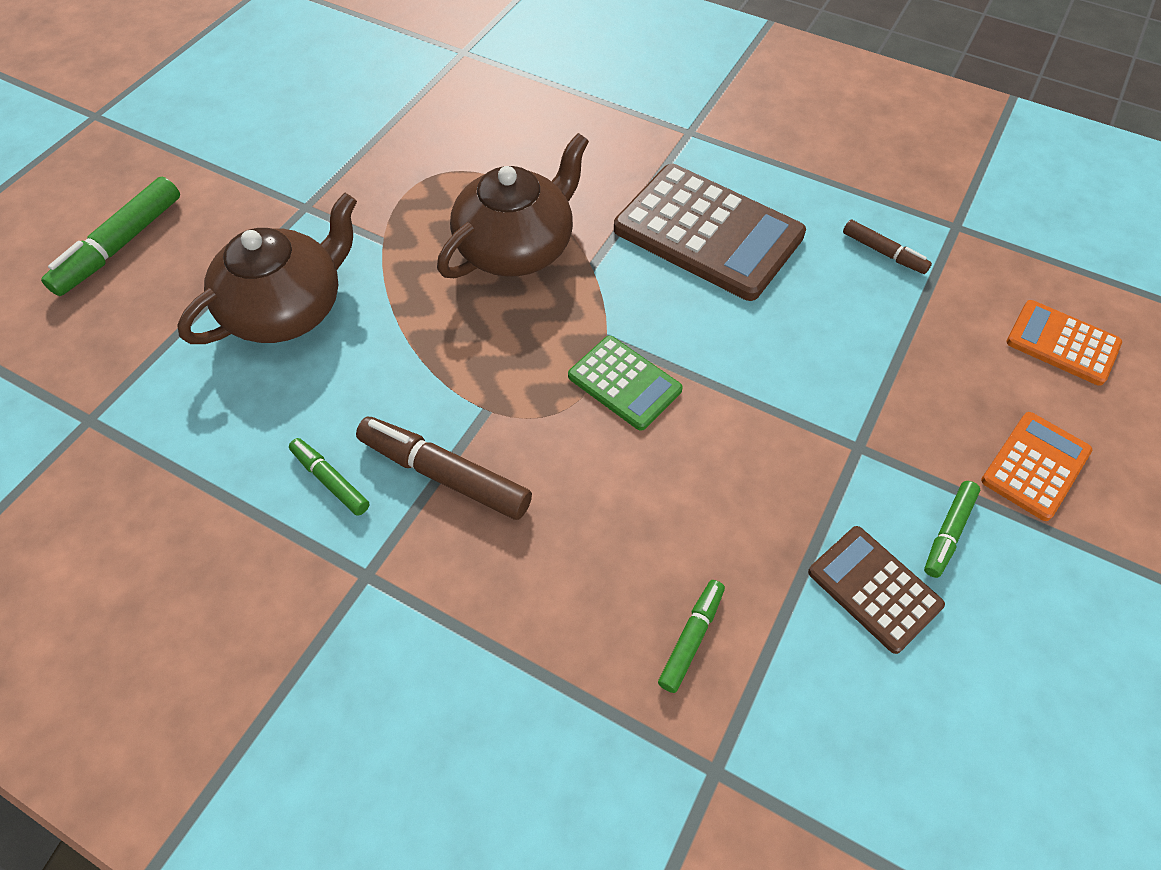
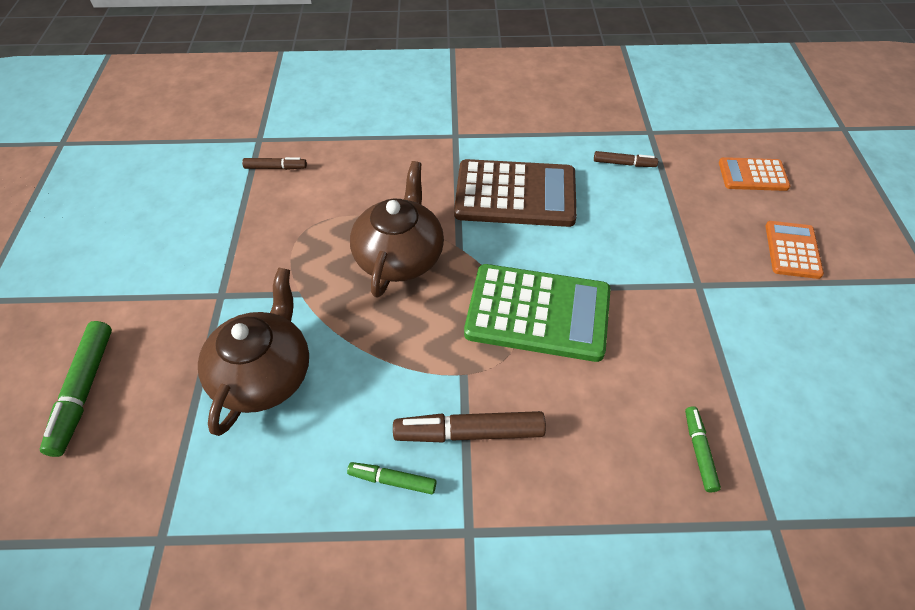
camera: 30 degrees left, 5 degrees down
green calculator [568,336,683,431] -> green calculator [464,264,611,362], size x1.86
brown calculator [808,526,945,654] -> none
green marker [924,481,980,578] -> none
none -> brown marker [242,157,307,170]

